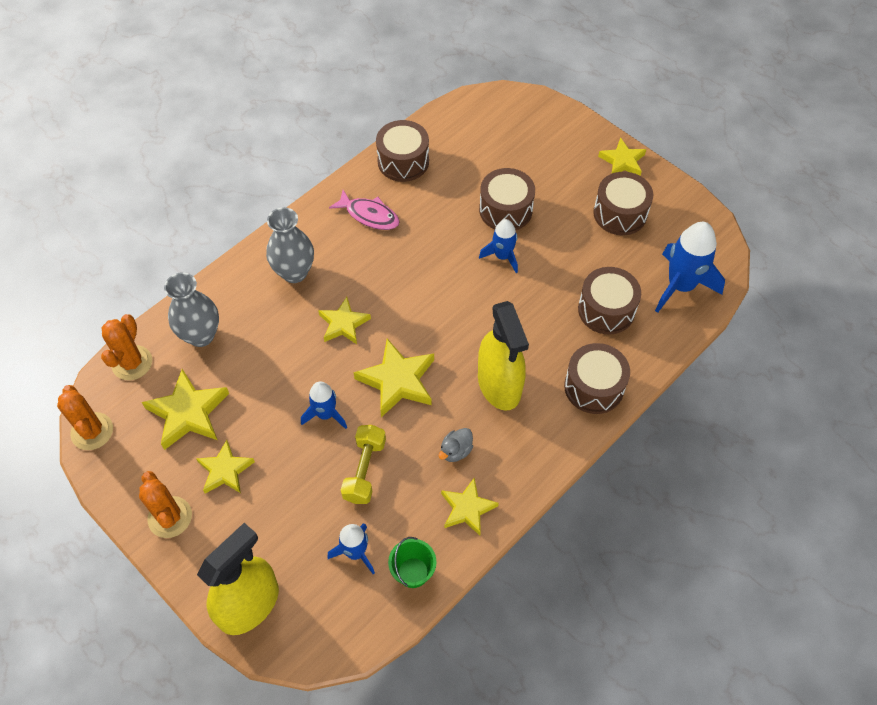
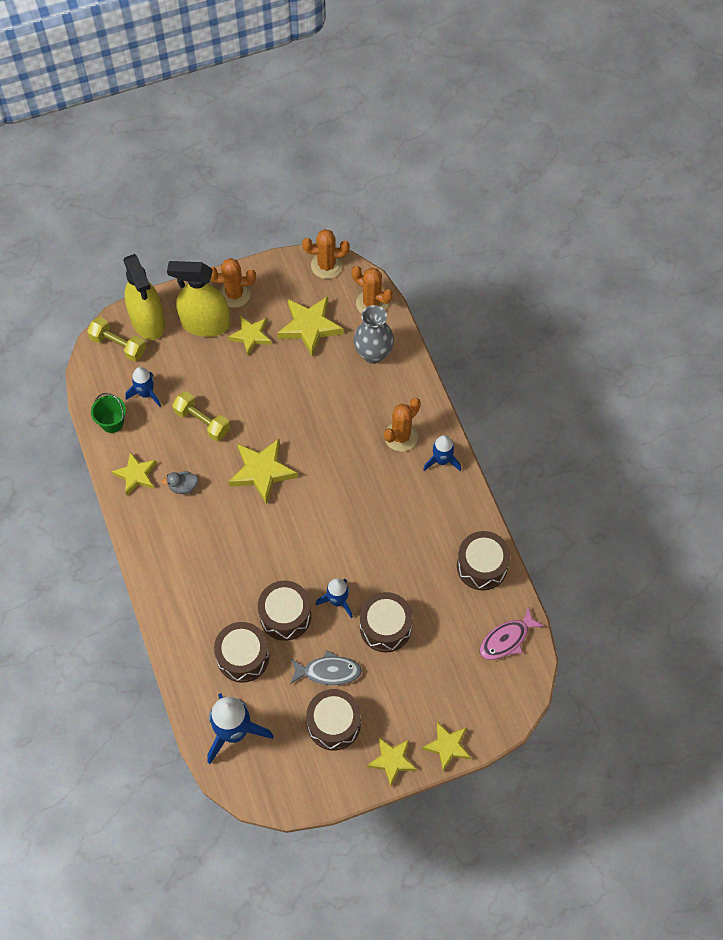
camera: 115 degrees right, 5 degrees up
grey vase [266,207,314,283] -> orange cactus [384,398,421,452]
blue rocket [301,382,347,429] -> blue rocket moved to [423,435,461,471]
yellow star [318,297,371,344] -> yellow star moved to [422,722,471,771]
pink fish [329,190,400,230] -> pink fish moved to [480,607,545,660]
grey duck [439,428,473,462] -> grey duck turned 75 degrees counterclockwise [161,471,199,494]
yellow spray bottle [478,301,529,411] -> yellow spray bottle moved to [167,261,230,337]
brown drum [564,343,630,414] -> brown drum moved to [258,581,311,641]
none -> yellow dumbbell [87,317,146,362]
none -> grey fish [290,650,362,685]

